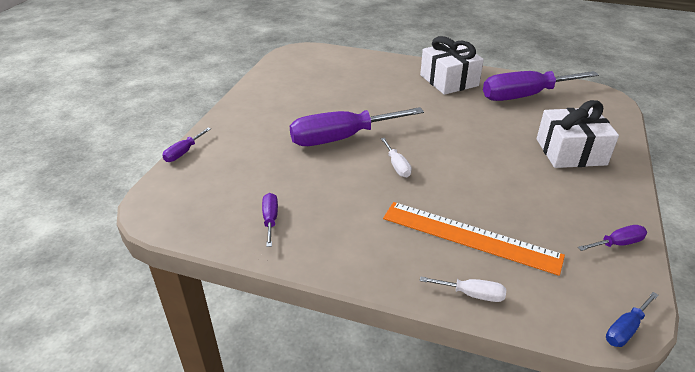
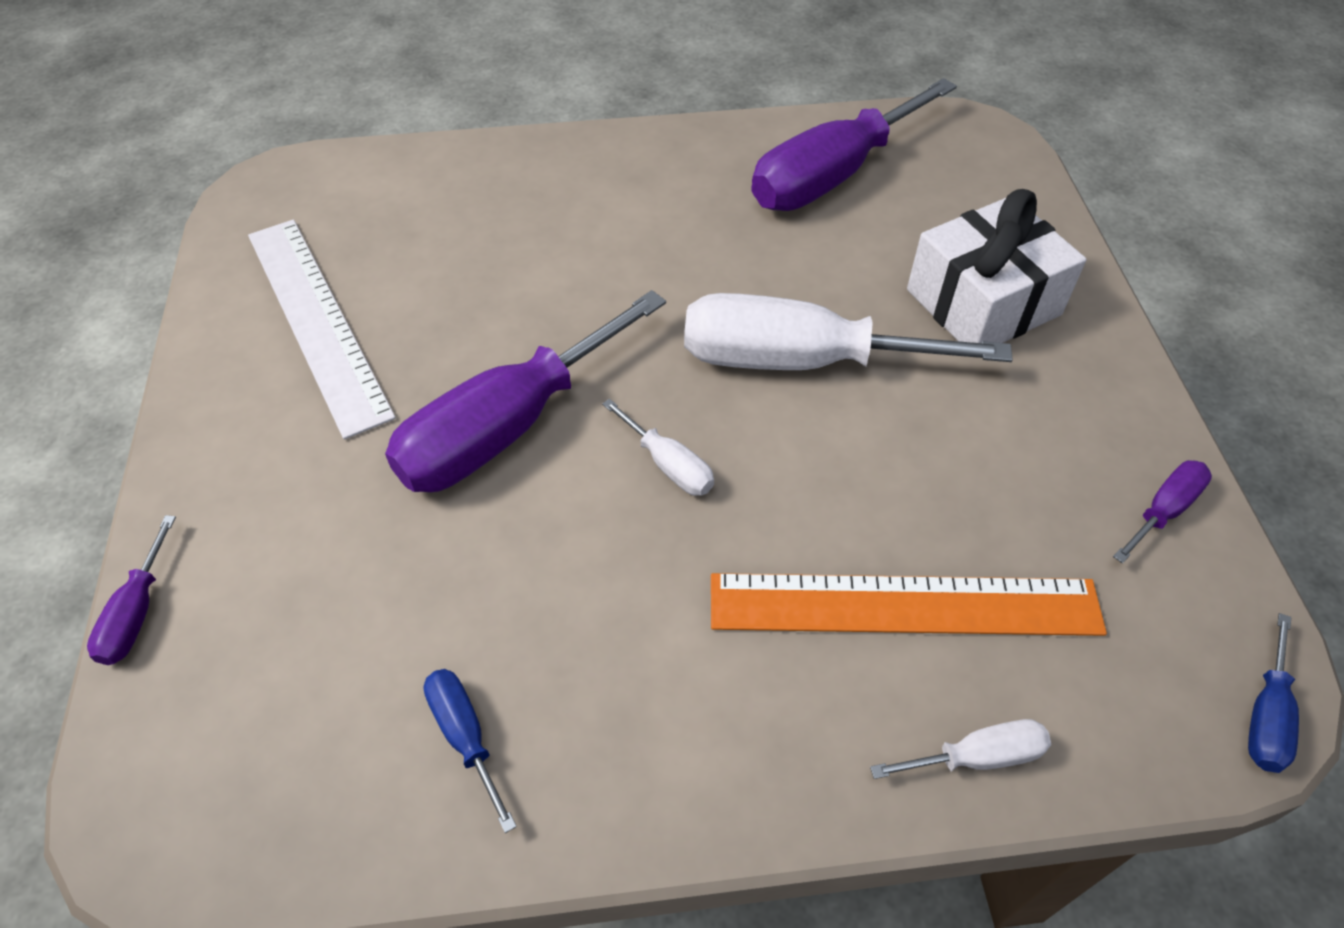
camera: 25 degrees left, 15 degrees up
purple screwdriver [262,193,278,247] -> blue screwdriver [423,669,517,833]
white gift [420,36,484,95] -> none
none -> white ruler [248,220,396,439]
none -> white screwdriver [684,293,1013,370]

